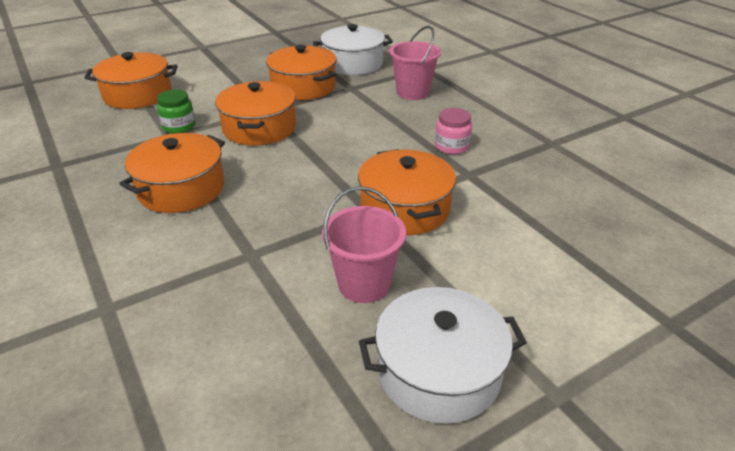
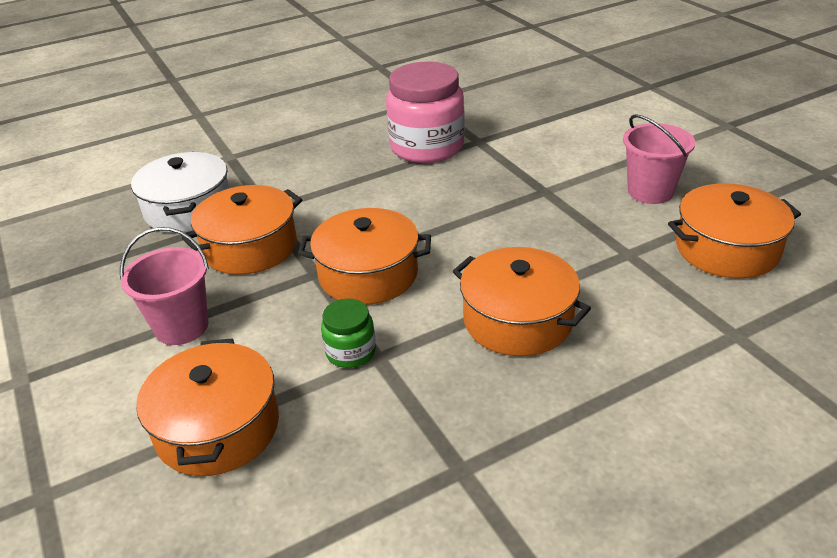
camera: 85 degrees left, 0 degrees up
orange pot [358,149,456,235] -> orange pot moved to [668,183,801,278]
white pot [359,287,527,424] -> none
pink bucket [389,26,441,100] -> pink bucket moved to [120,227,209,345]
pink jar [435,108,472,155] -> pink jar [386,62,465,163], size x2.08

